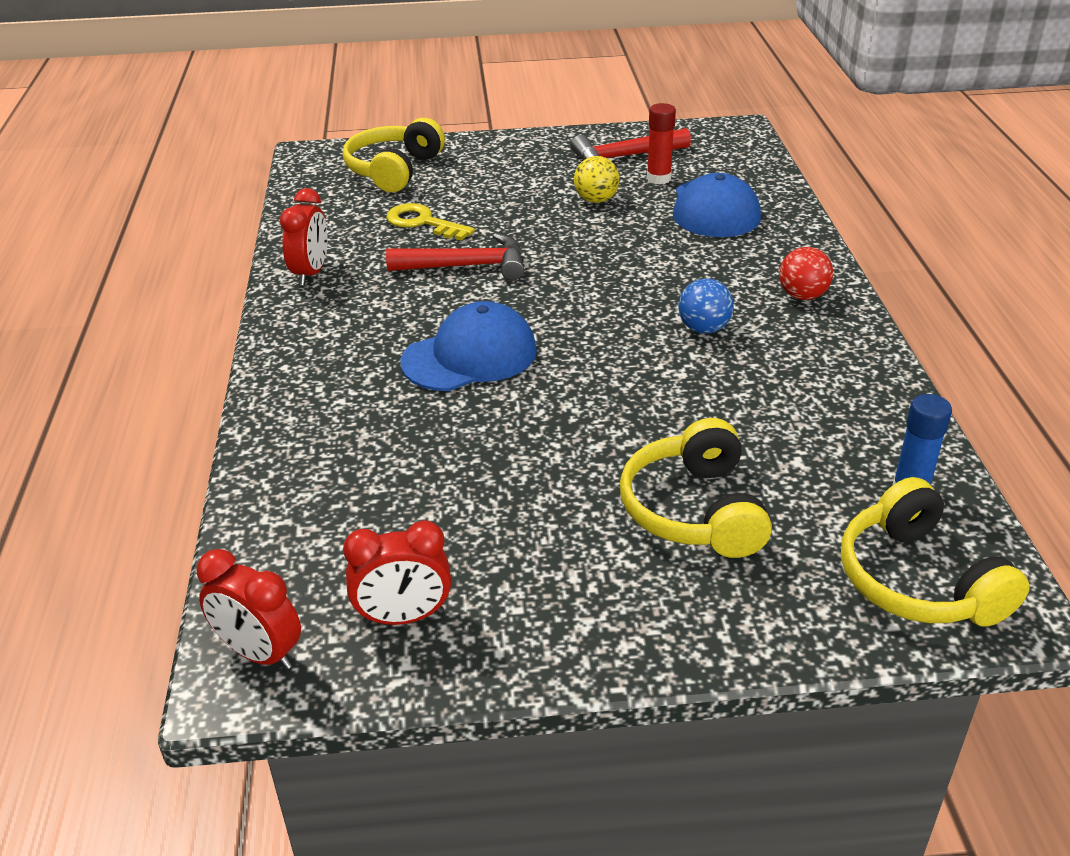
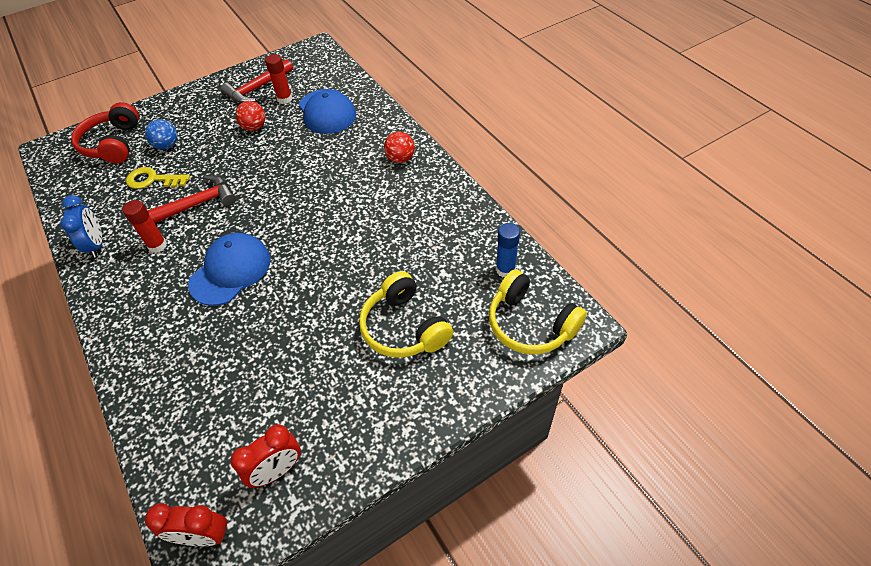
camera: 25 degrees left, 15 degrees up
red clock [280,188,327,285] -> blue clock [60,195,102,258]
yellow headphones [343,118,445,192] -> red headphones [71,102,139,163]
yellow ball [574,156,620,203] -> red ball [235,101,266,131]
blue ball [678,278,734,334] -> blue ball moved to [145,119,177,150]
none -> red glue stick [122,200,167,253]

